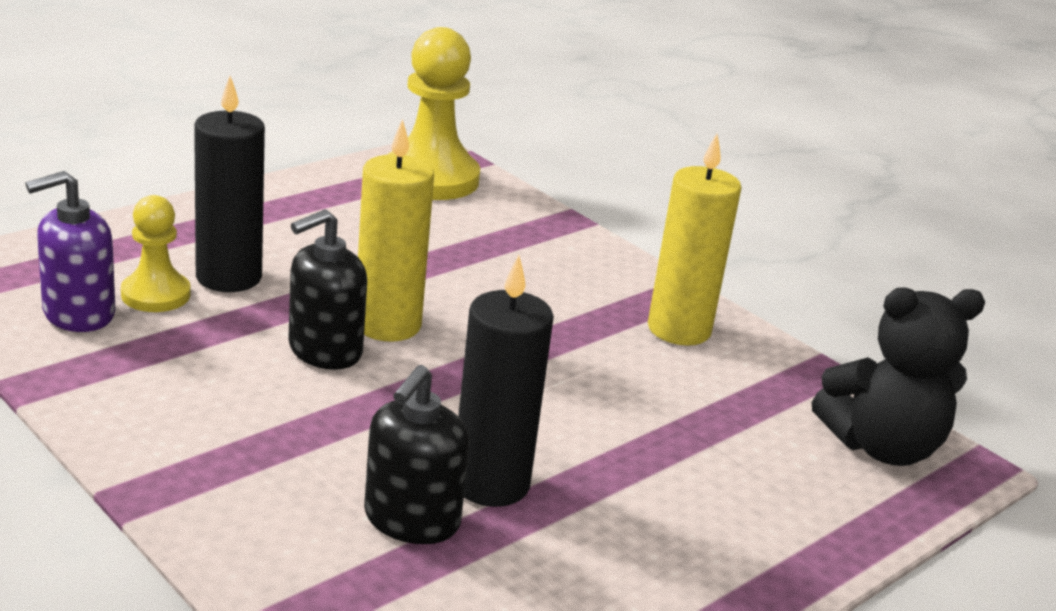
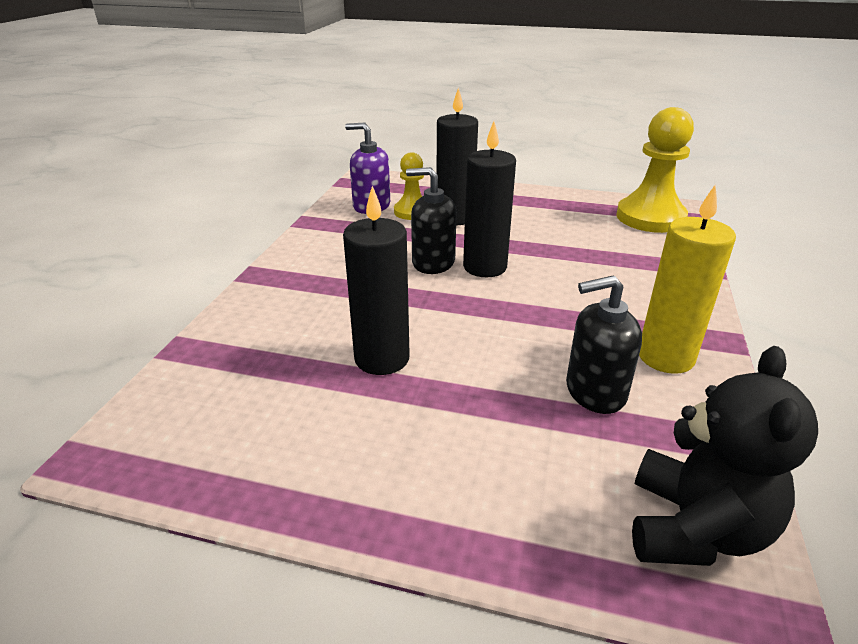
camera: 60 degrees right, 5 degrees up
yellow candle [358,119,434,342] -> black candle [463,121,516,277]
black soap dispenser [364,365,470,544] -> black soap dispenser moved to [566,275,642,414]
black teddy bear [812,287,985,466] -> black teddy bear turned 120 degrees counterclockwise [632,346,818,566]

